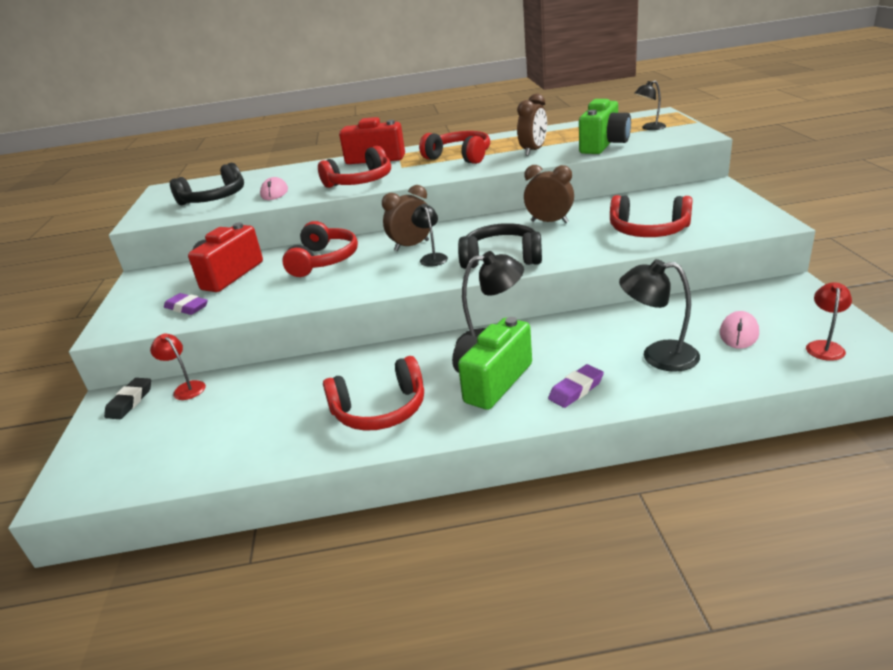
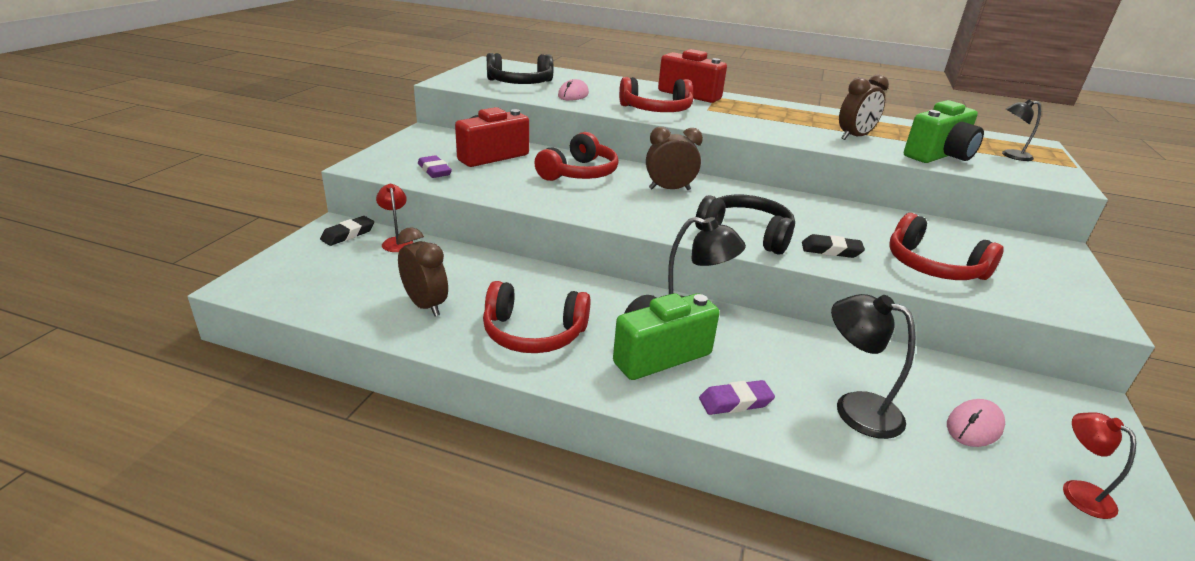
camera: 20 degrees right, 0 degrees up
black lamp [411,204,448,267] -> none
red headphones [419,131,490,164] -> none
brown clock [524,165,574,223] -> brown clock moved to [397,227,448,316]
red lamp [806,282,852,361] -> red lamp turned 75 degrees counterclockwise [1063,412,1136,519]
none -> black eraser [802,234,865,258]

